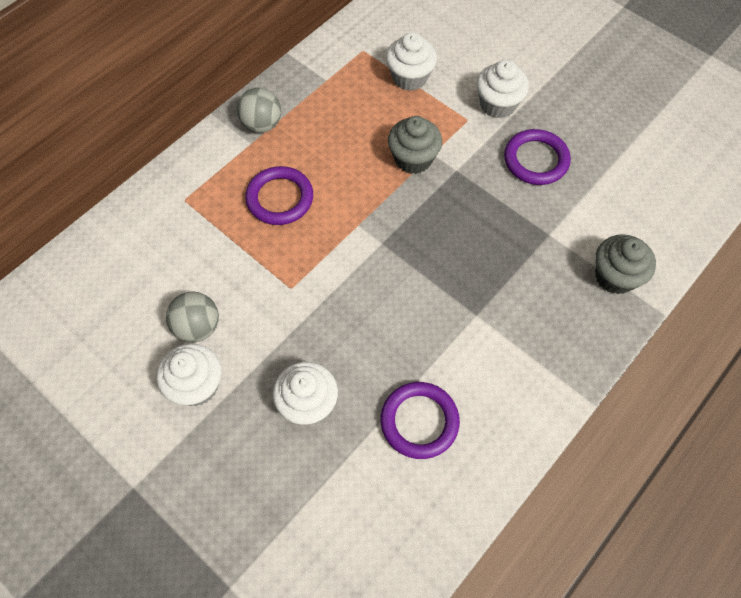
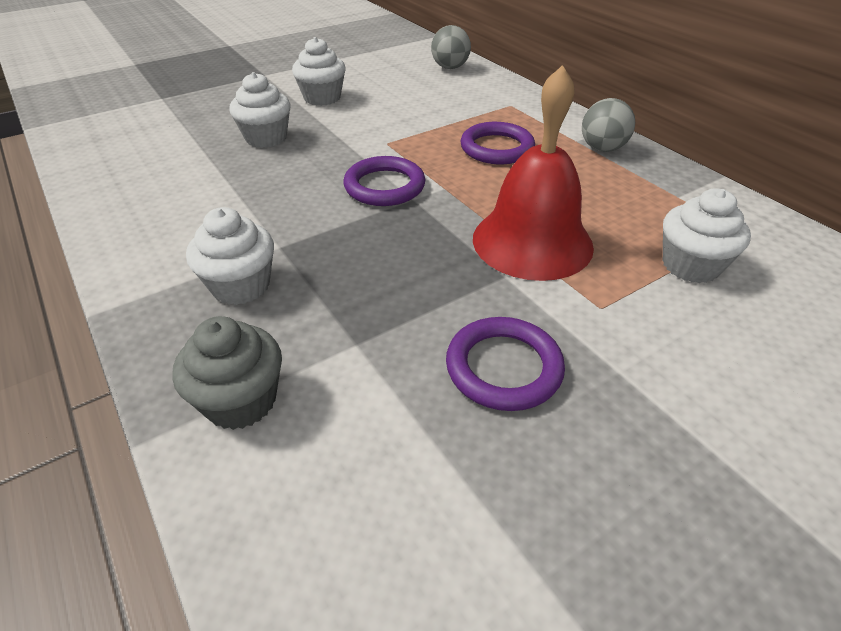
camera: 105 degrees right, 20 degrees down
grey ball [166,291,219,343] -> grey ball moved to [431,25,471,69]
purple ring [381,382,460,459] -> purple ring moved to [343,156,425,206]
grey cupcake [388,116,442,174] -> red bell [473,65,594,281]
white cupcake [476,60,529,118] -> white cupcake moved to [186,207,274,305]

